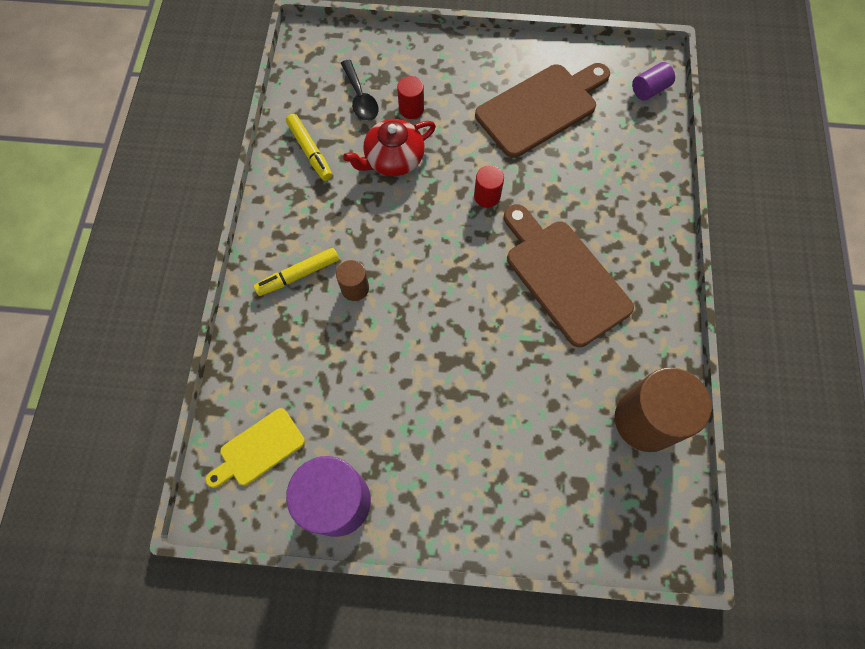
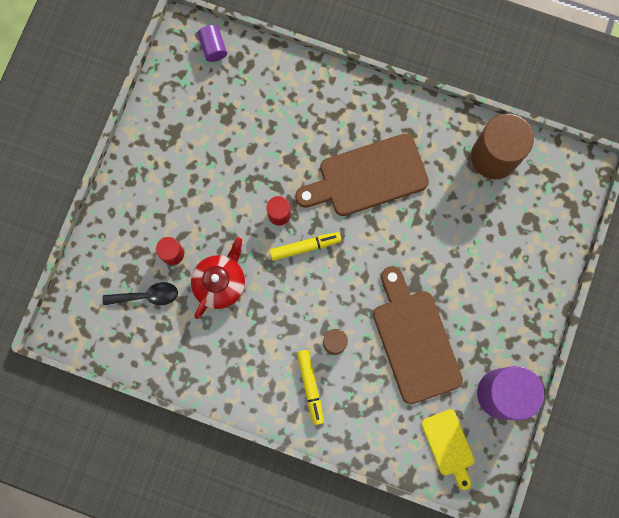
camera: 75 degrees left, 10 degrees up
yellow marker [286,114,332,181] -> yellow marker moved to [270,232,341,261]
red teapot [343,119,436,176] -> red teapot turned 135 degrees counterclockwise [191,237,245,319]
brown cutting board [475,63,610,158] -> brown cutting board moved to [373,266,463,404]

